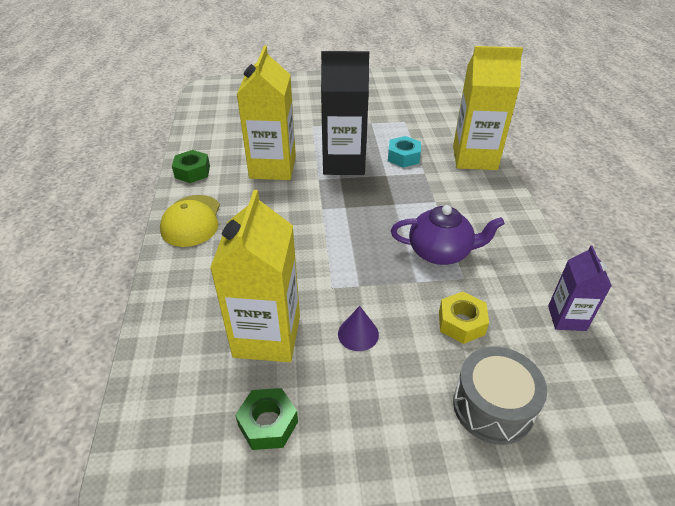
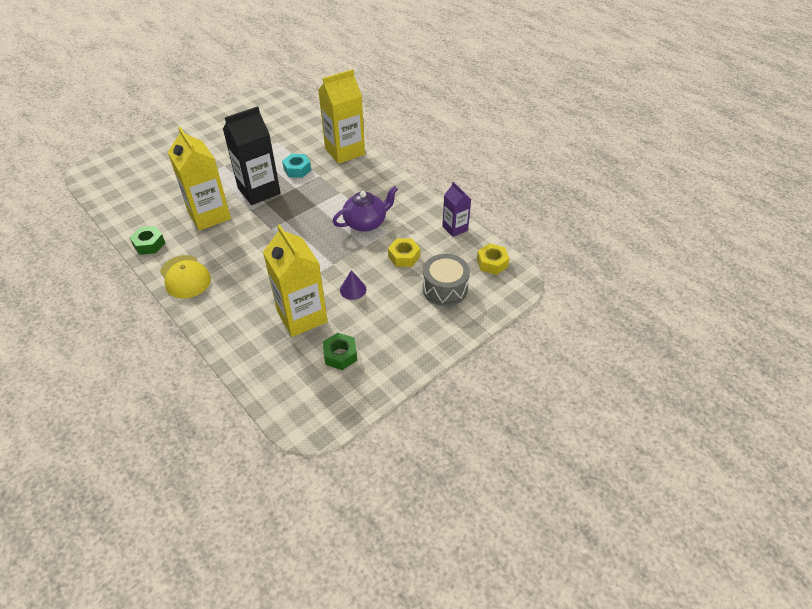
camera: 35 degrees left, 5 degrees up
none -> yellow nut [477,243,509,275]

